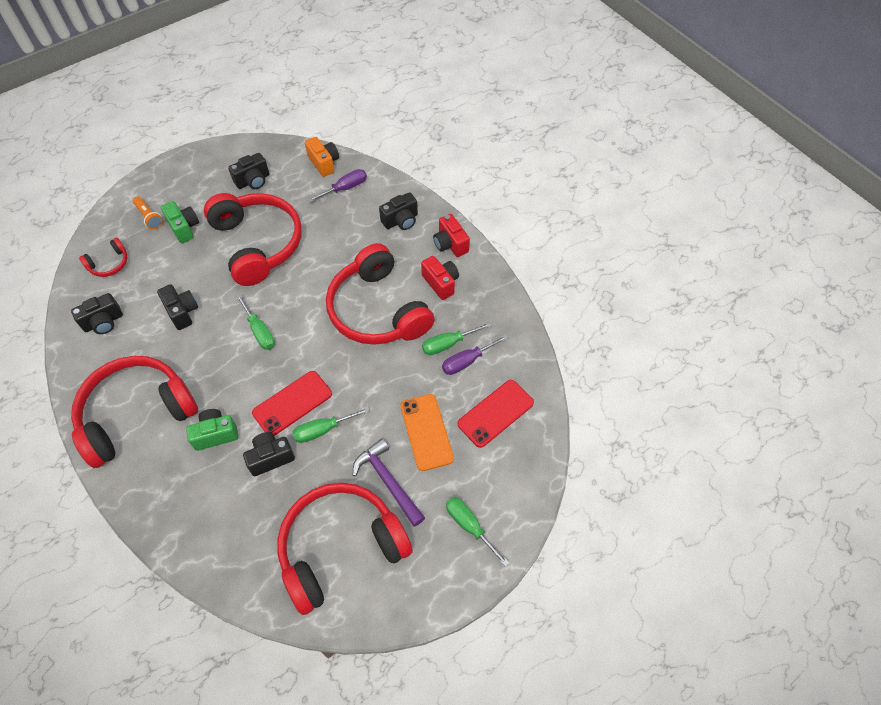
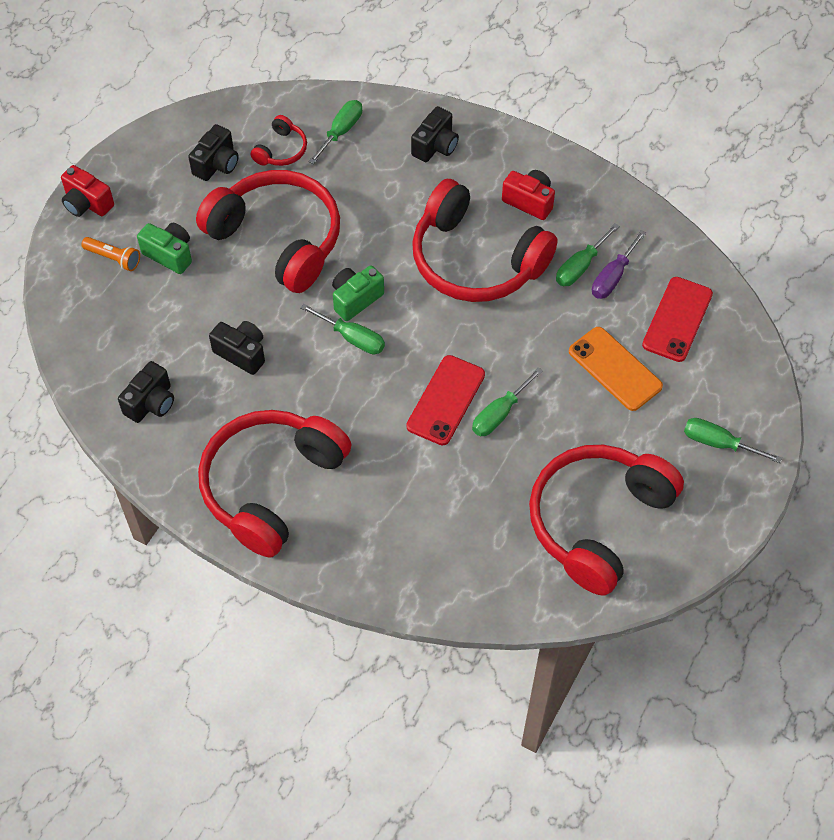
camera: 25 degrees left, 0 degrees up
red headphones [79,238,127,277] -> red headphones moved to [251,115,307,166]
green camera [186,409,239,451] -> green camera moved to [332,266,384,321]
black camera [243,432,295,476] -> none
orange camera [305,137,339,177] -> none
purple screwdriver [308,169,367,202] -> green screwdriver [308,100,362,164]
purple hammer [353,438,425,527] -> none
red camera [433,214,470,257] -> red camera moved to [61,165,114,217]

